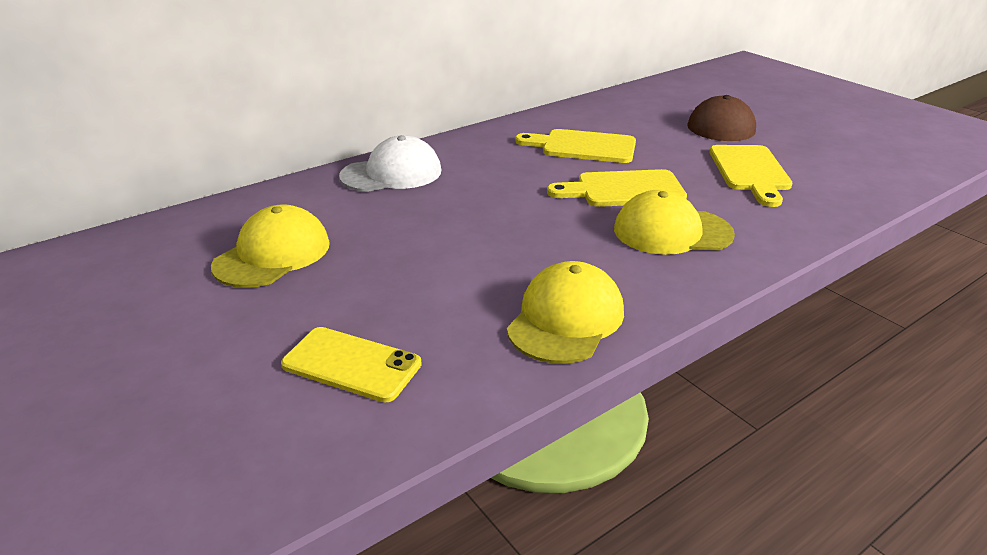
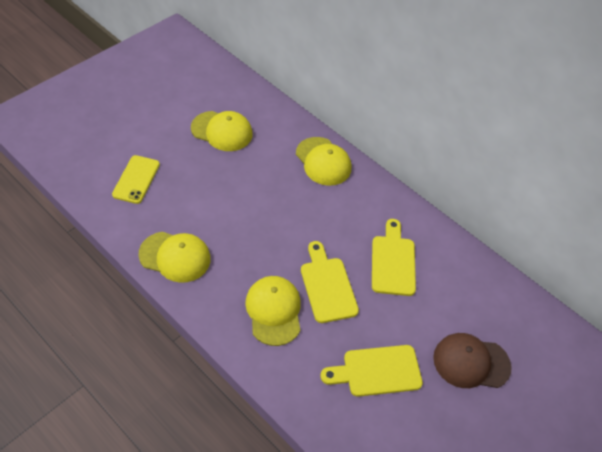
camera: 75 degrees right, 20 degrees up
white cap [339,135,441,192] -> yellow cap [296,137,351,186]

